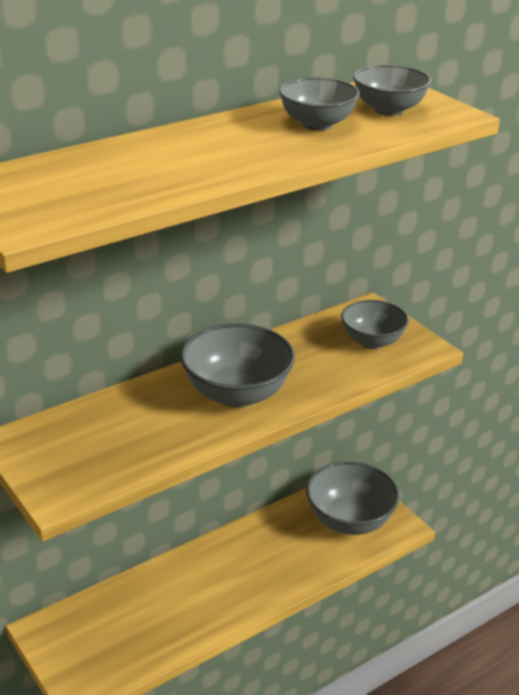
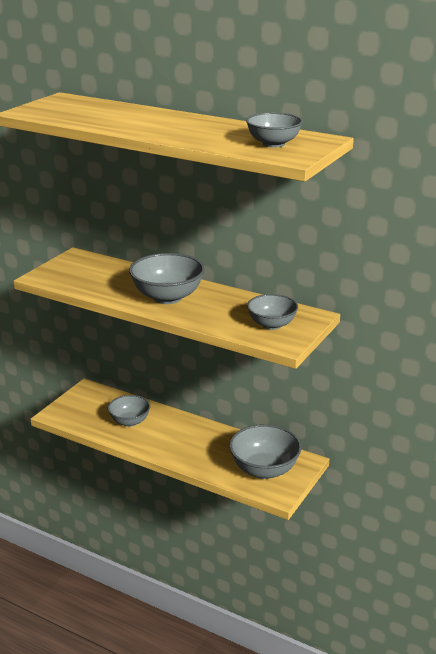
camera: 65 degrees right, 5 degrees down
grey bowl [279,77,360,130] -> grey bowl moved to [108,395,150,427]

